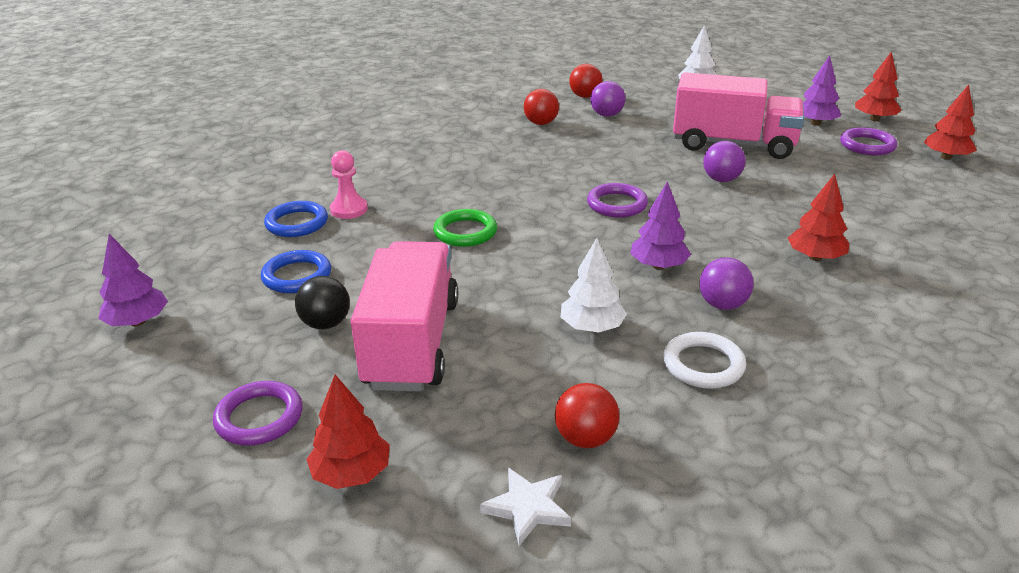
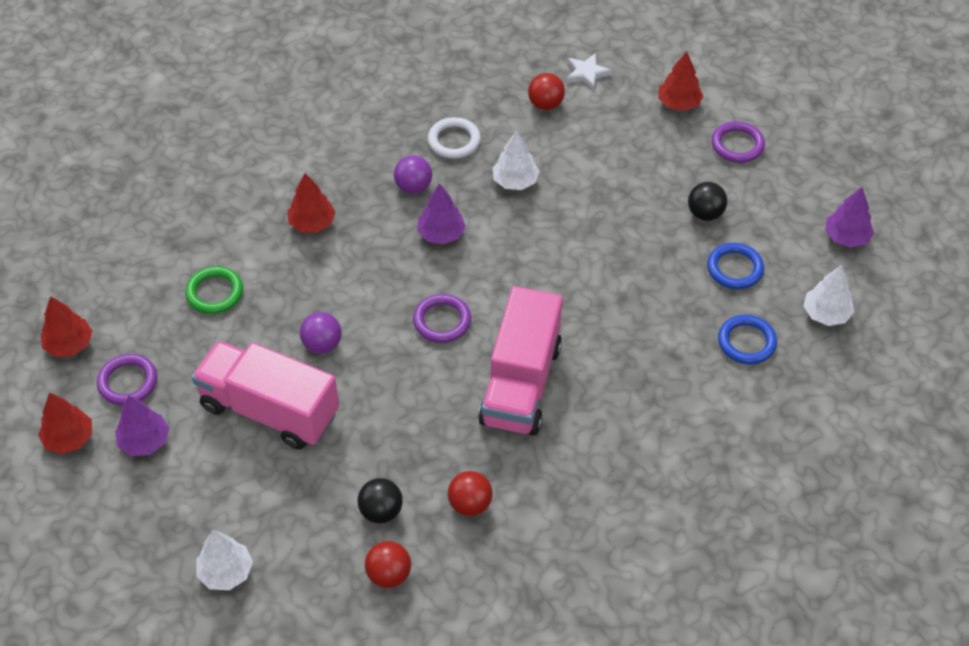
camera: 170 degrees left, 20 degrees up
pink pawn [330,150,368,219] -> none
pink truck [350,241,458,392] -> pink truck moved to [478,286,563,436]
green ring [433,209,497,247] -> green ring moved to [185,266,243,314]
purple ball [590,81,626,117] -> black ball [357,478,403,523]
none -> white tree [803,265,854,326]

